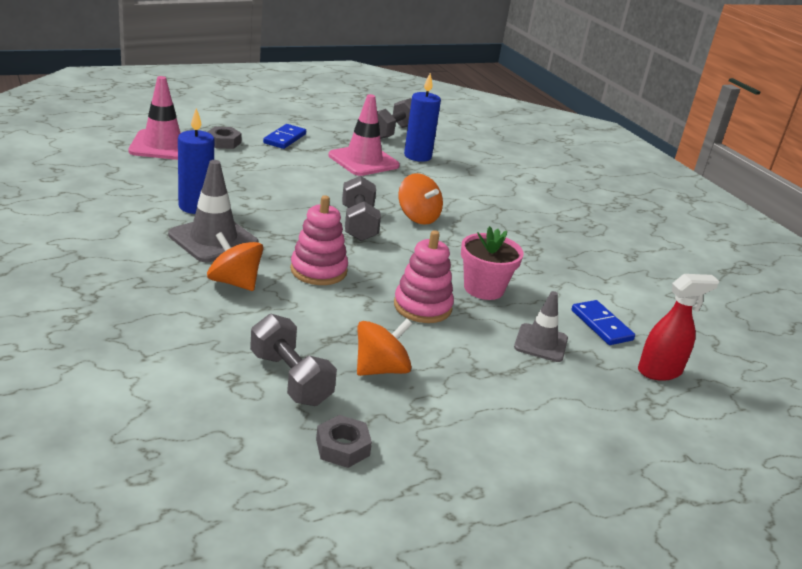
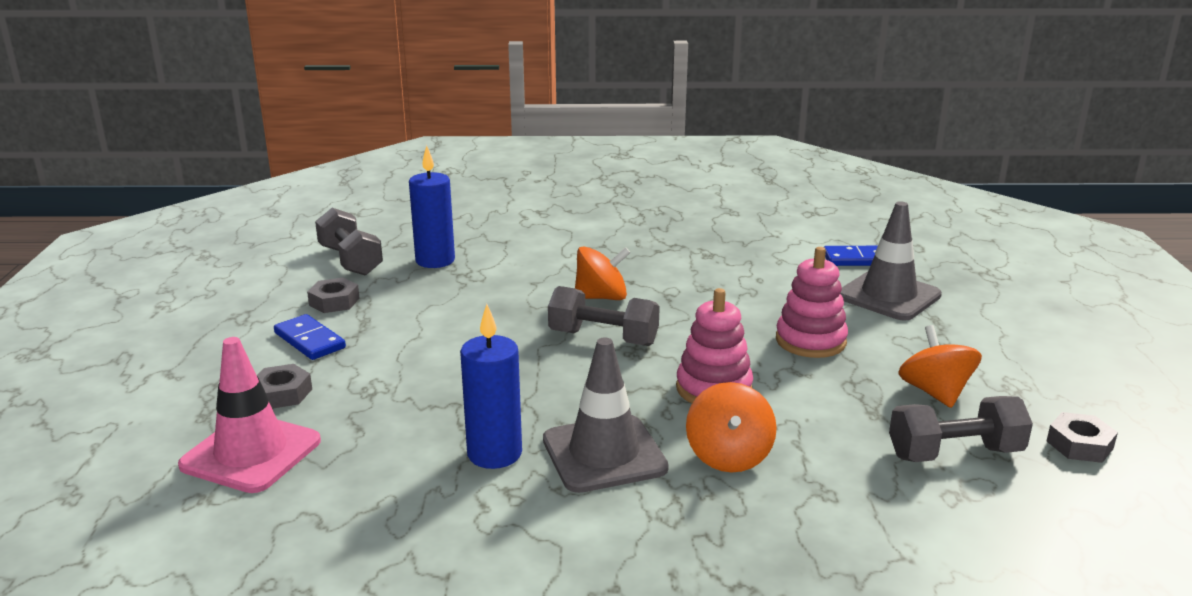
camera: 60 degrees left, 5 degrees down
orange spinning top [207,232,263,291] -> orange spinning top turned 60 degrees counterclockwise [686,382,777,473]
pink traffic cone [328,94,400,176] -> none
pink flower pot [461,226,524,300] -> none
grey traffic cone [514,291,568,362] -> grey traffic cone [840,201,942,321], size x1.56
red spray bottle [638,274,719,381] -> none
none -> grey nut [307,278,360,313]

